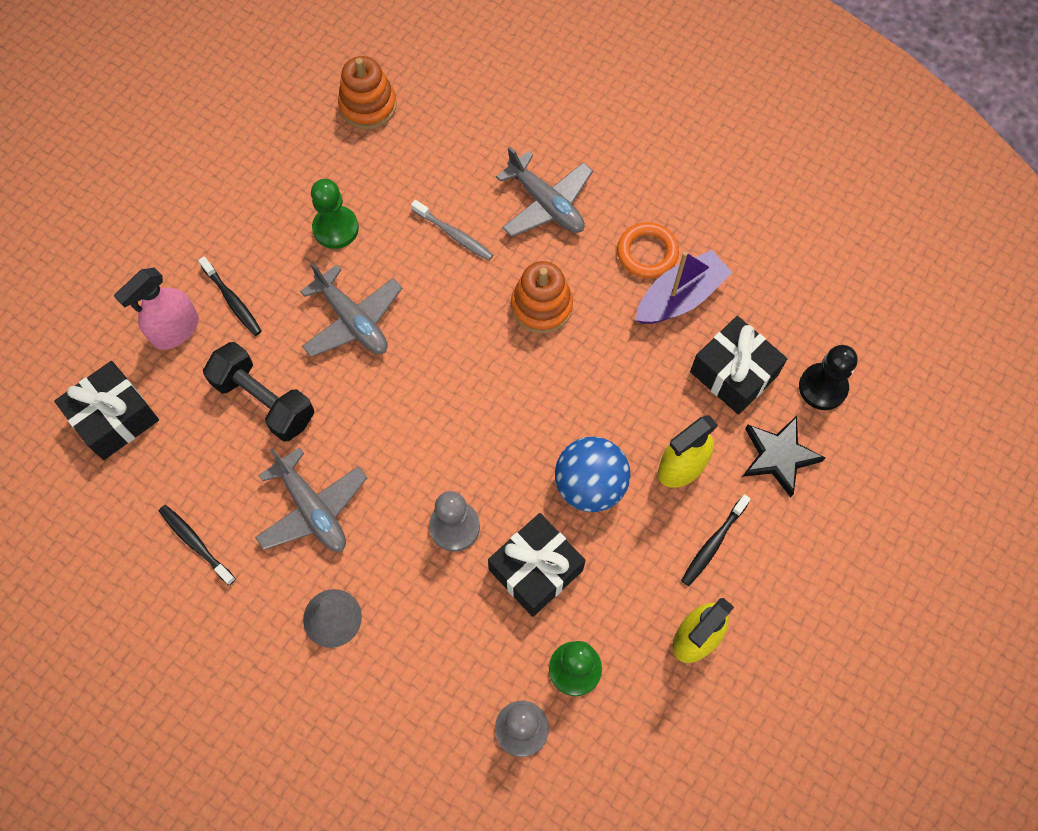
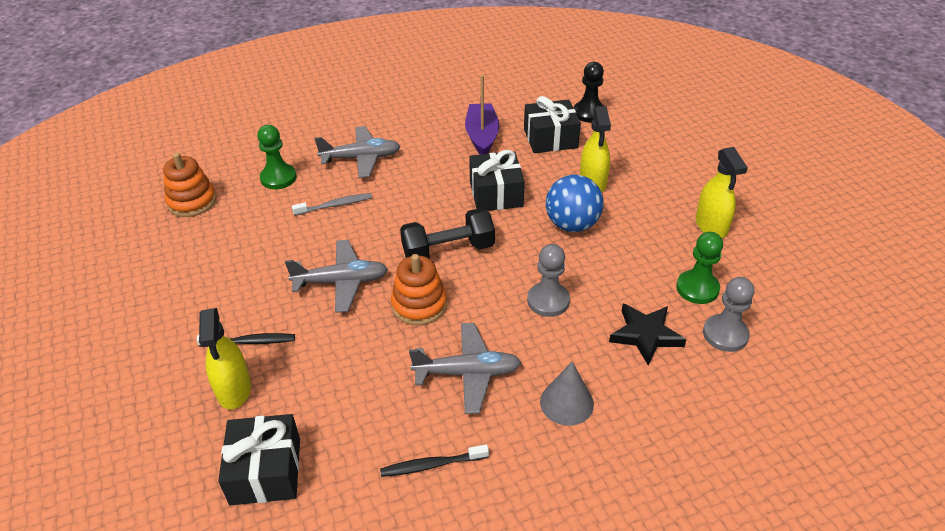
camera: 55 degrees left, 25 degrees down
pink spray bottle [114,267,199,350] -> yellow spray bottle [199,308,251,410]
black dumbbell [203,342,315,442] -> black dumbbell moved to [400,208,495,258]
green pawn [311,179,359,249] -> green pawn moved to [257,125,297,189]
black gift [488,513,586,617] -> black gift moved to [469,150,525,211]
orange stacking toy [511,261,573,334] -> orange stacking toy moved to [391,254,447,325]
orange ring [617,222,679,278] -> none
black toothbrush [681,494,751,586] -> none
black star [743,416,825,497] -> black star moved to [609,304,686,366]

